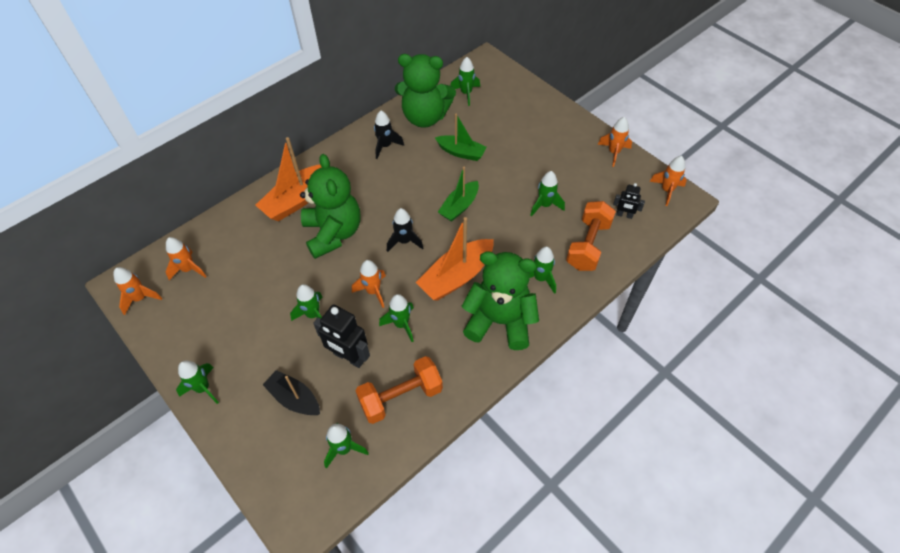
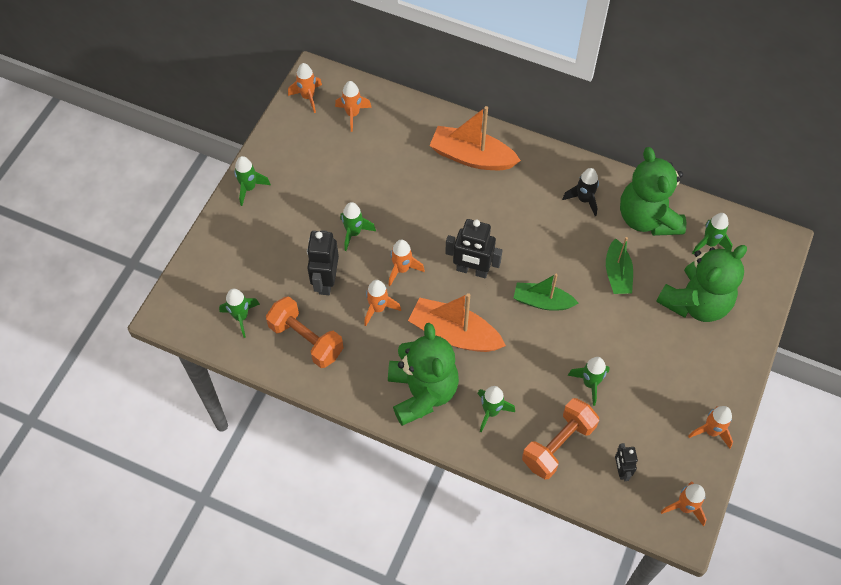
camera: 65 degrees right, 5 degrees up
black boat [263,370,320,415] -> none
green teddy bear [300,154,361,259] -> green teddy bear moved to [656,245,747,322]
green rocket [379,294,414,342] -> orange rocket [364,280,401,326]
black rocket [387,208,423,252] -> black robot [445,219,502,278]
orange dumbbell [566,201,616,271] -> orange dumbbell turned 45 degrees counterclockwise [522,398,599,479]

